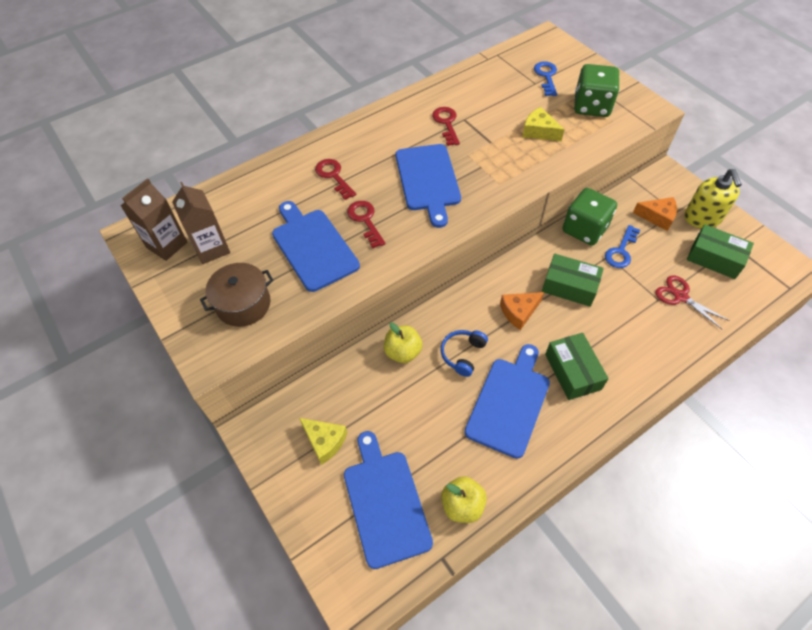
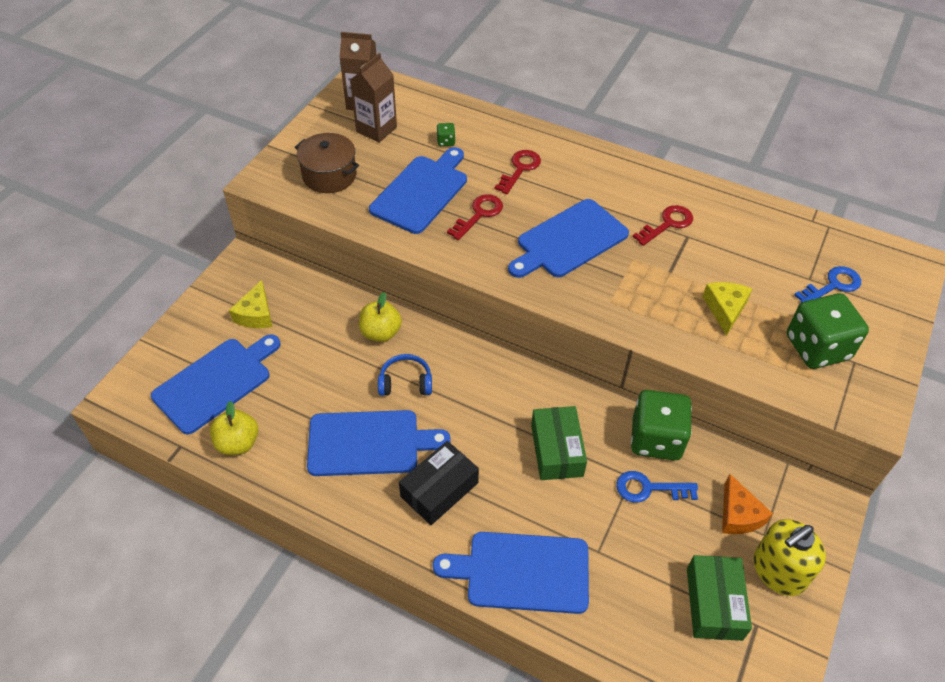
camera: 60 degrees right, 5 degrees down
orange cheese [500,292,544,330] -> none
green box [545,333,609,400] -> black box [399,441,479,525]
red scissors [655,275,730,330] -> none
none -> blue cutting board [433,532,589,614]
none -> green dice [437,123,455,146]

